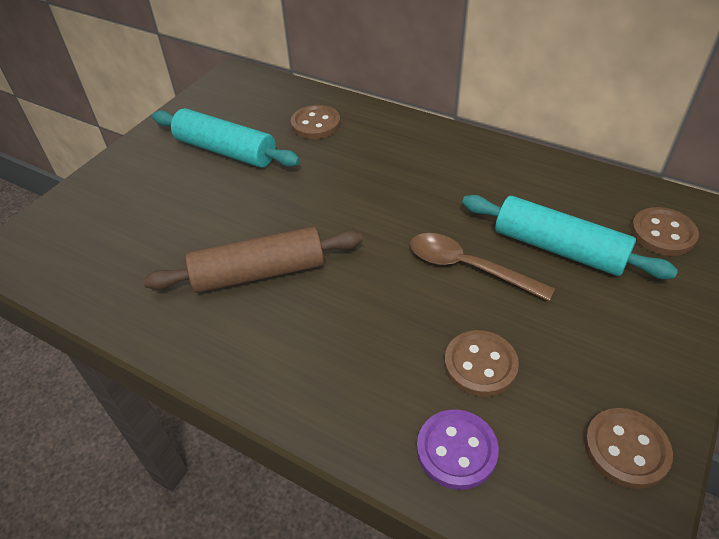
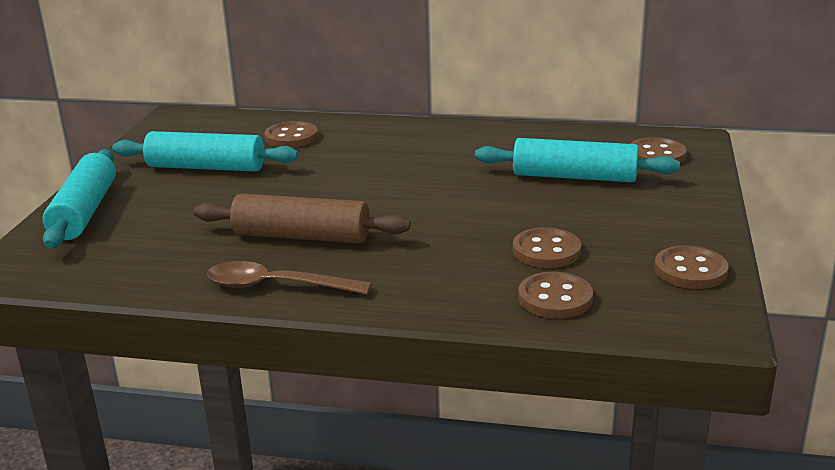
camera: 20 degrees left, 20 degrees down
brown rolling pin [143,227,363,293] -> brown rolling pin turned 45 degrees clockwise [193,193,410,243]
brown spoon [410,233,555,301] -> brown spoon moved to [207,261,371,295]
purple button [417,409,499,490] -> brown button [518,272,593,319]
none -> turquoise rolling pin [43,149,116,248]

